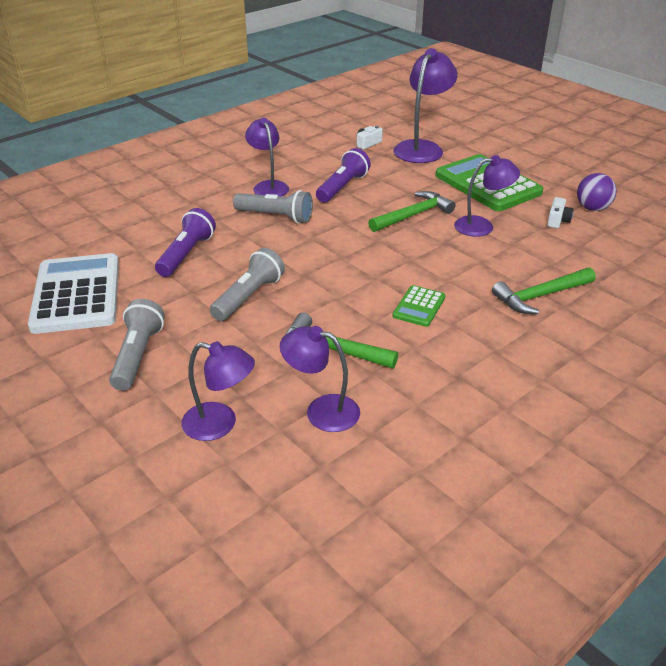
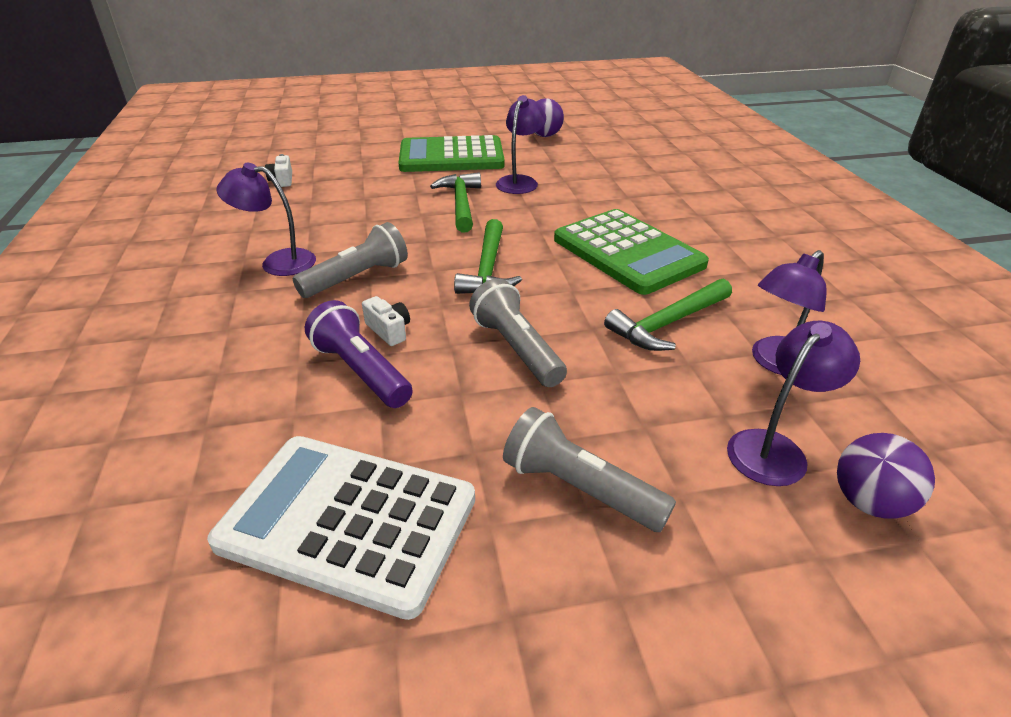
camera: 60 degrees left, 0 degrees up
purple flashlight [316,148,371,203] -> none
green calculator [392,285,446,327] -> green calculator [554,209,709,295], size x2.12
purple lamp [393,48,458,163] -> none
green hammer [492,267,596,314] -> green hammer moved to [454,219,522,294]
white camera [547,197,574,228] -> white camera moved to [362,296,410,346]
none -> purple ball [837,433,935,519]

